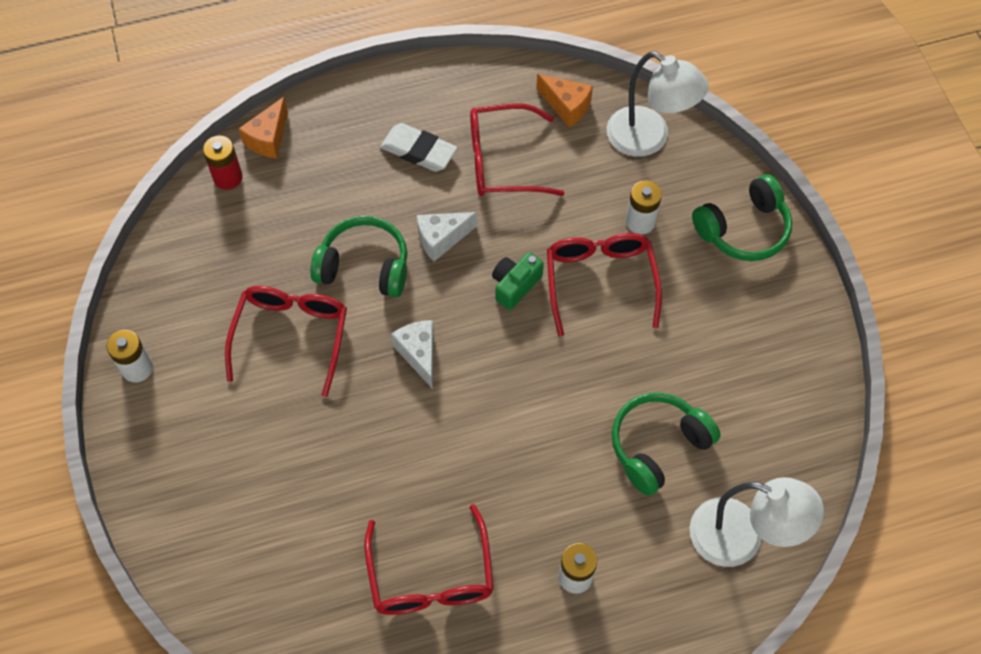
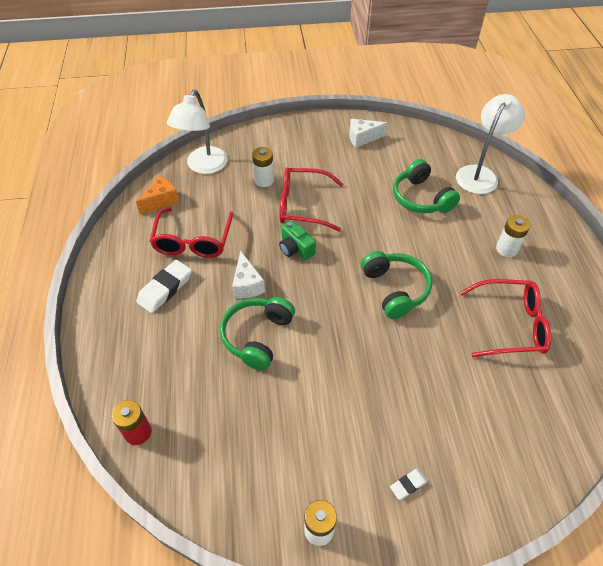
camera: 80 degrees left, 10 degrees down
red glasses [225,286,347,397] -> none
orange cheese [239,97,288,159] -> none
white cheese [391,320,434,389] -> white cheese moved to [349,119,387,148]
white lamp [607,52,709,157] -> white lamp turned 150 degrees clockwise [167,90,228,174]
green headphones [692,174,792,261] -> green headphones moved to [361,251,432,319]
none -> white eraser [390,469,428,500]

